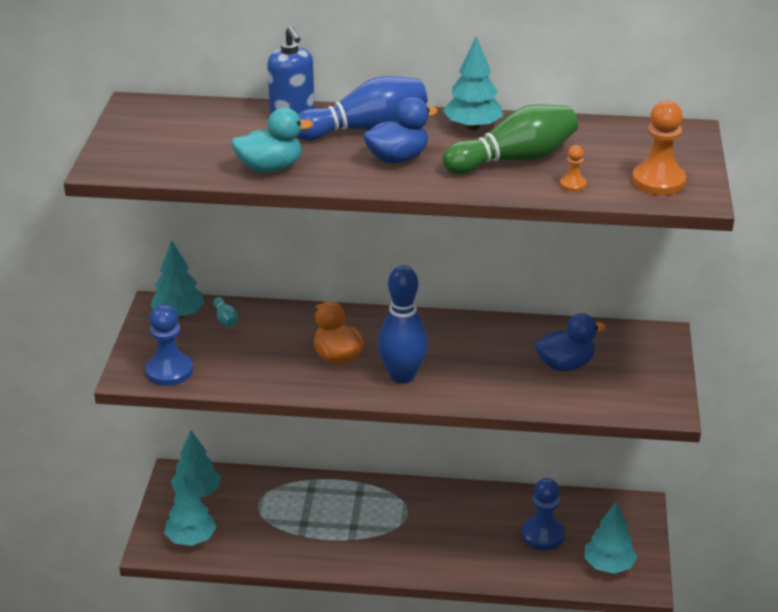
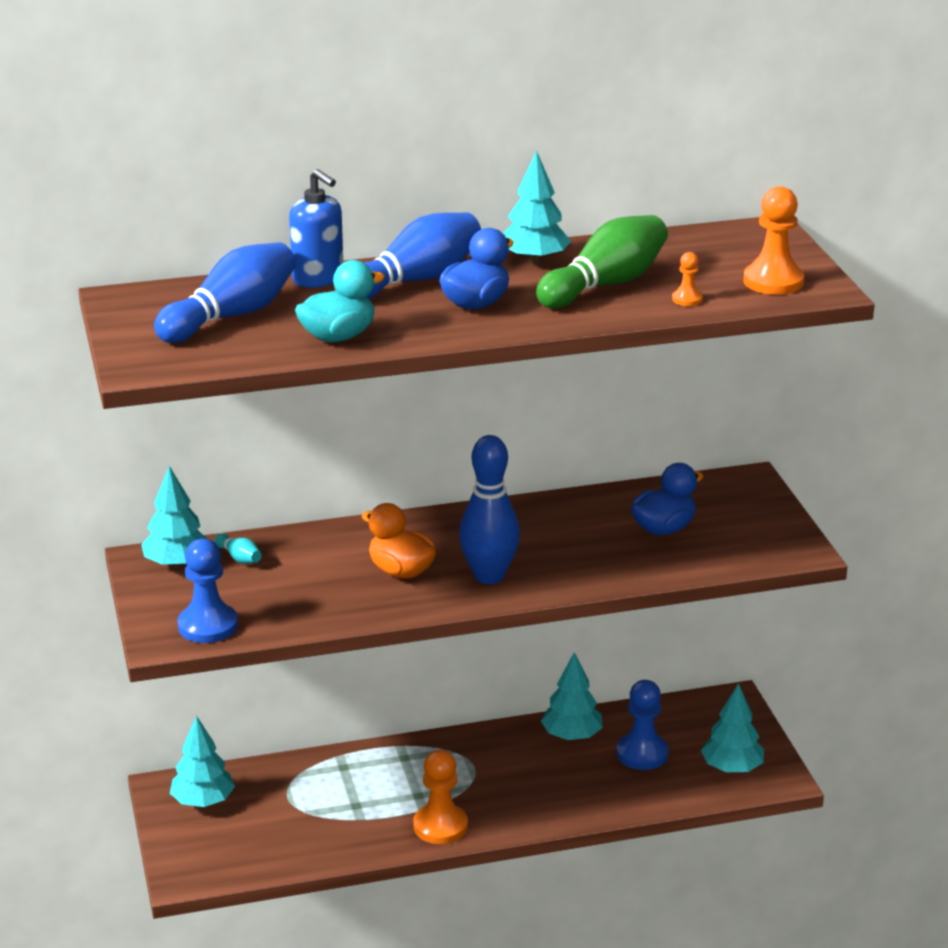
camera: 20 degrees left, 5 degrees down
turquoise tree [164,475,217,546] -> turquoise tree moved to [541,652,603,740]
none -> blue bowling pin [154,242,296,343]
none -> orange pawn [413,750,468,844]

